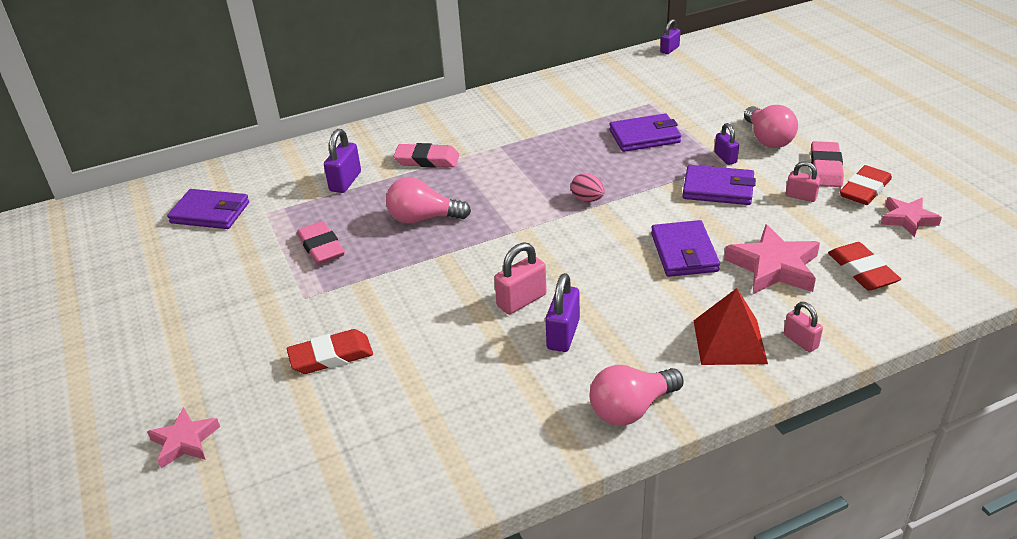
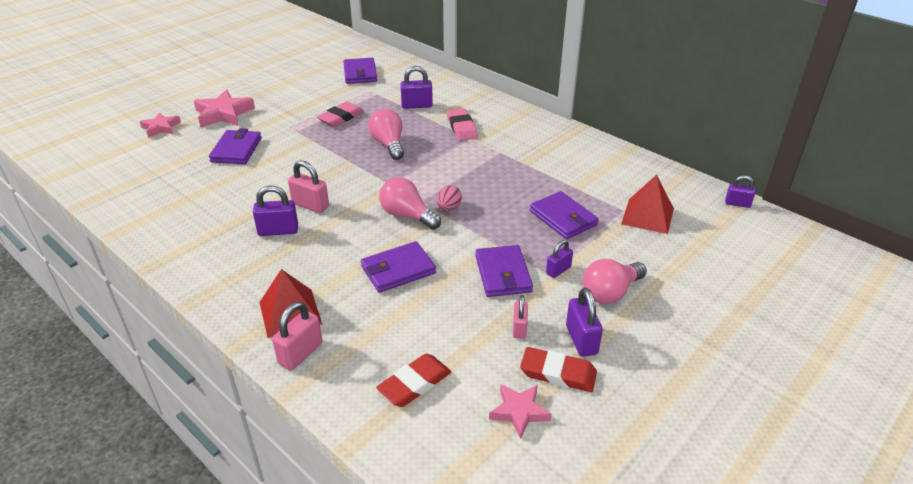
camera: 65 degrees right, 0 degrees up
red eraser [287,329,373,374] -> purple wallet [209,128,262,164]
pink light bulb [590,365,684,426] -> pink light bulb moved to [379,177,441,229]
pink star [724,224,820,294] -> pink star moved to [194,90,255,127]
pink padlock [784,302,823,352] -> pink padlock [272,302,322,370], size x1.53
pink eraser [811,141,844,187] -> purple padlock [566,288,603,357]
none -> red pyramid [621,175,674,234]

